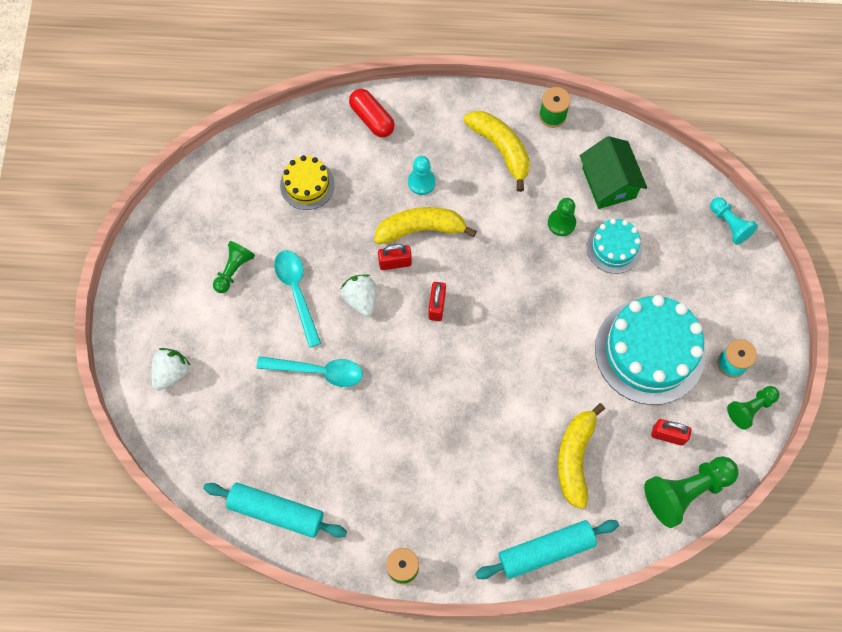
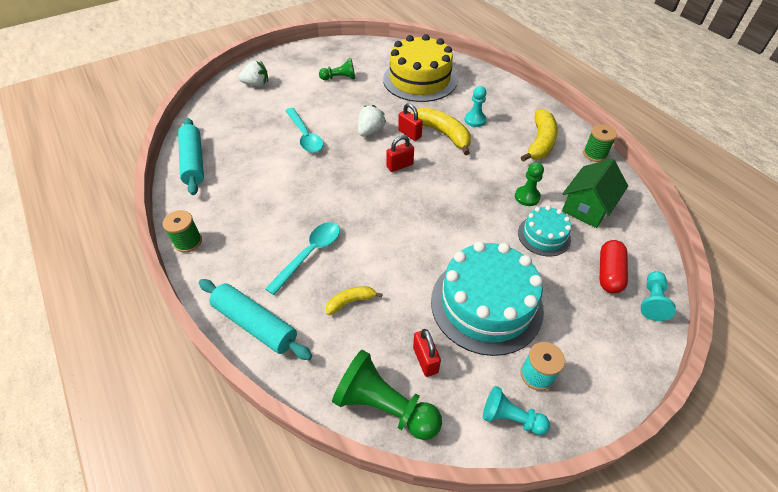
camera: 55 degrees right, 20 degrees down
turquoise spoon [274,250,321,348] -> turquoise spoon moved to [265,222,340,295]
yellow cake [280,155,335,210] -> yellow cake [383,34,457,102], size x1.92
red capsule [349,89,395,137] -> red capsule moved to [600,240,628,294]
yellow banana [558,403,605,509] -> yellow banana [326,286,383,315], size x0.55
green pawn [727,386,780,430] -> turquoise pawn [483,386,550,435]

